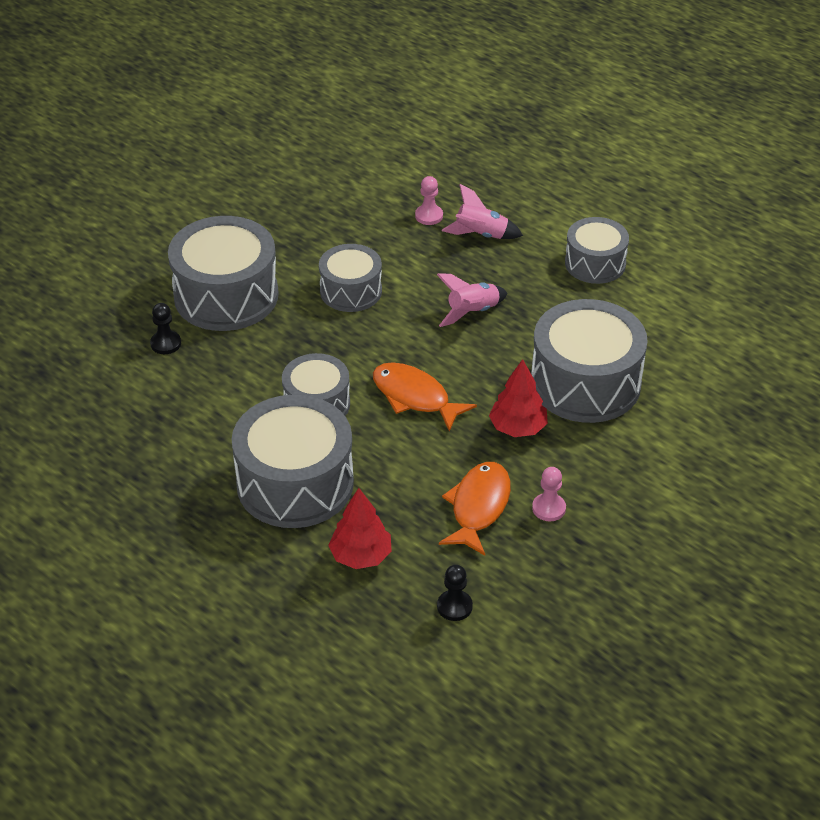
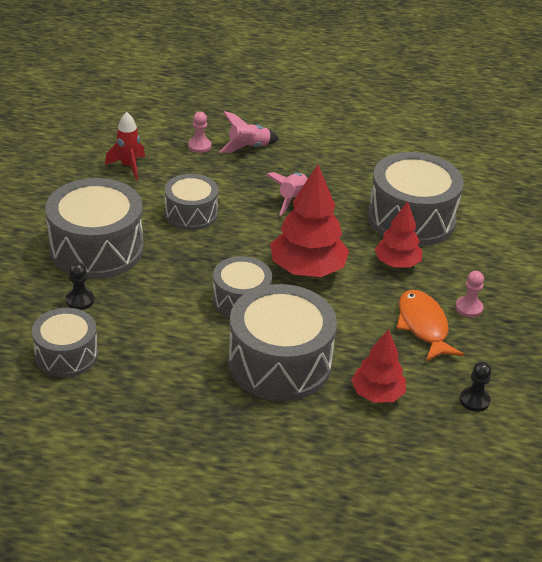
camera: 35 degrees left, 5 degrees down
orange fish [373,362,477,432] -> red tree [270,165,349,277]
grey drum [565,217,629,284] -> grey drum moved to [32,308,98,377]
none -> red rocket [105,112,145,180]

